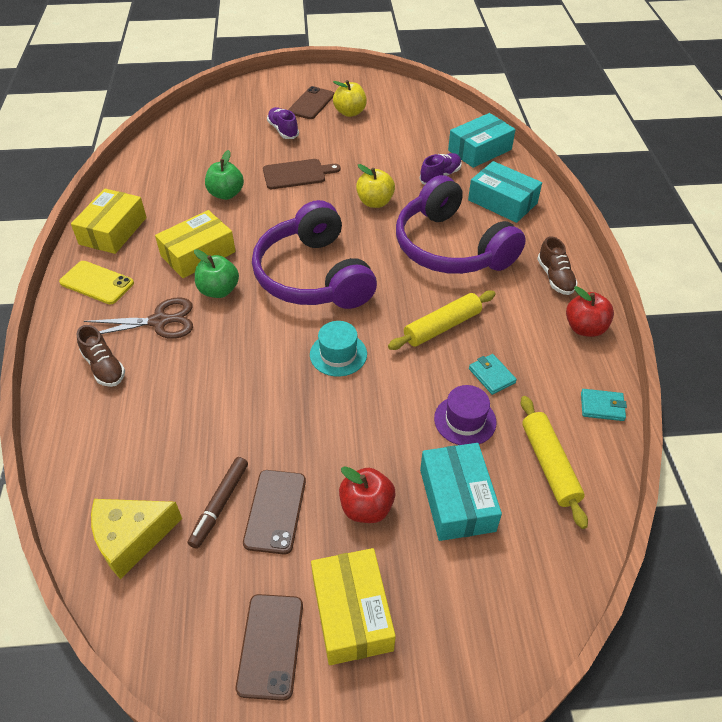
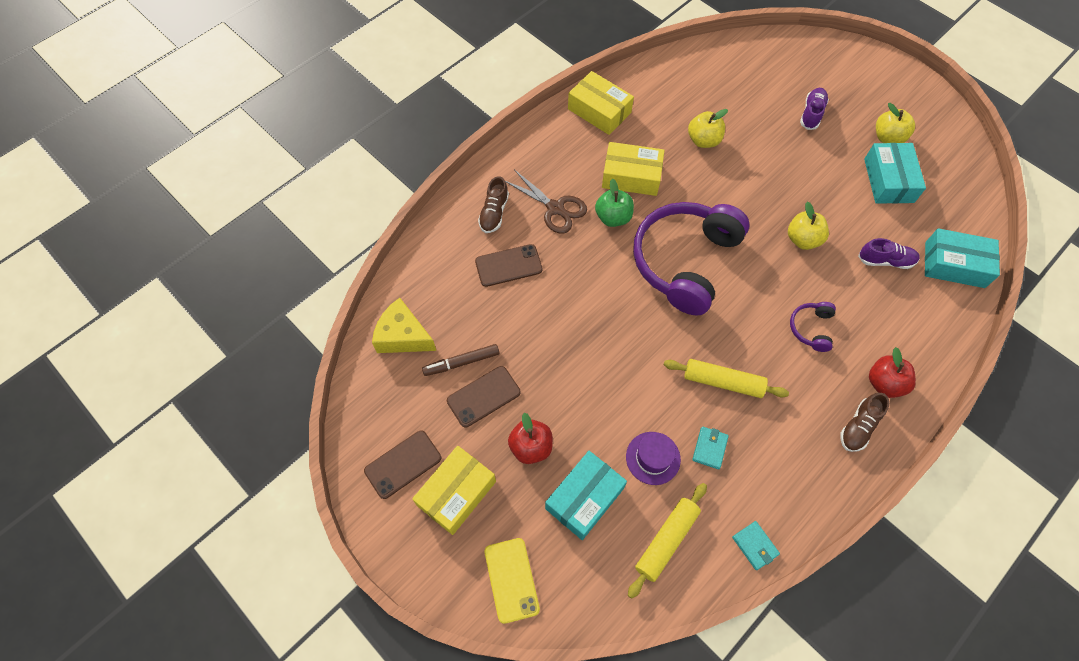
camera: 50 degrees right, 15 degrees up
yellow phone [59,261,134,304] -> yellow phone moved to [485,538,540,624]
yellow box [71,189,147,254] -> yellow box turned 60 degrees clockwise [568,71,634,135]
green apple [205,150,244,200] -> yellow apple [688,109,728,148]
brown cutting board [263,159,340,189] -> none
brown phone [288,86,334,119] -> brown phone moved to [475,244,543,287]
turquoise hat [310,321,367,377] -> none
purple headphones [396,175,526,274] -> purple headphones [790,302,836,352], size x0.42
turquoise box [468,161,542,223] -> turquoise box moved to [864,143,926,204]
red apple [566,286,614,337] -> red apple moved to [869,347,916,398]

